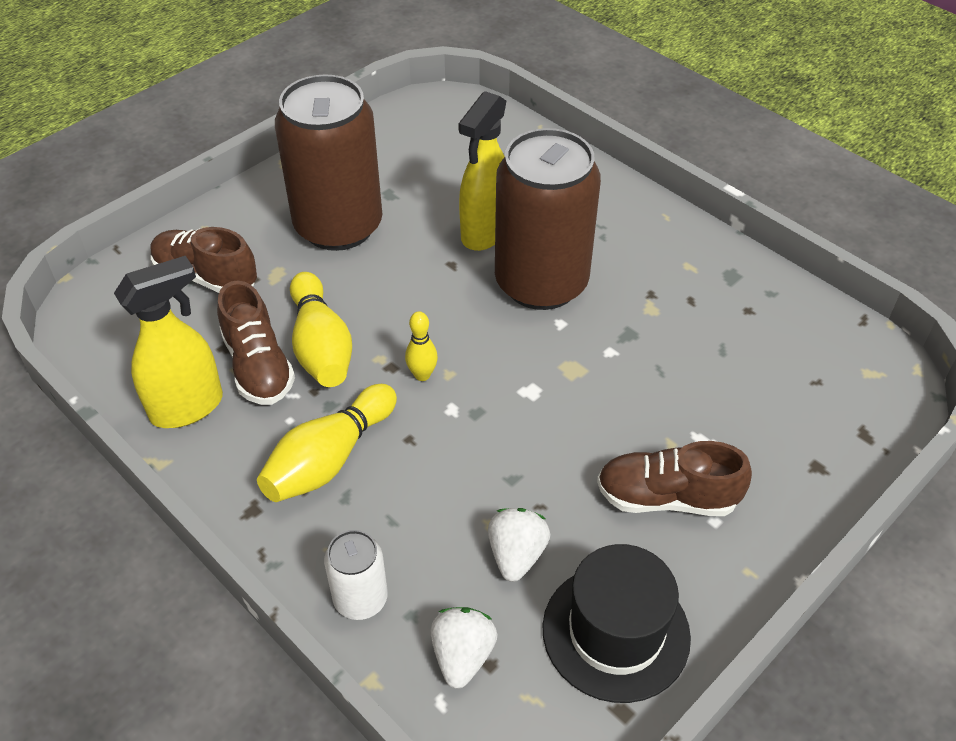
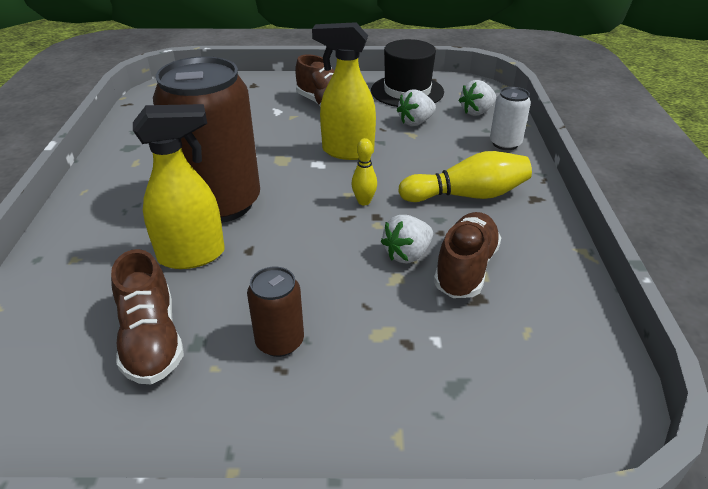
camera: 135 degrees left, 10 degrees down
yellow spray bottle [114,256,223,428] -> yellow spray bottle moved to [312,22,376,160]
brown shoe [151,227,257,293] -> brown shoe moved to [111,249,184,384]
brown can [275,74,382,251] -> brown can [247,267,304,357], size x0.46
yellow bowling pin [290,272,352,387] -> white strawberry [381,215,433,264]

